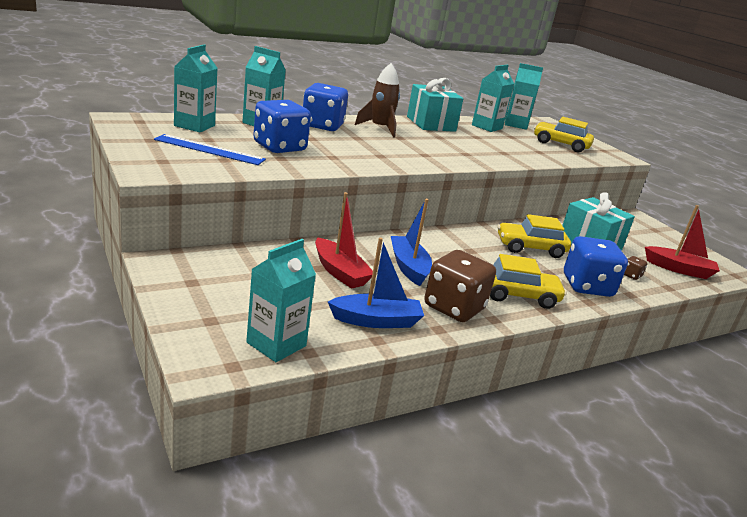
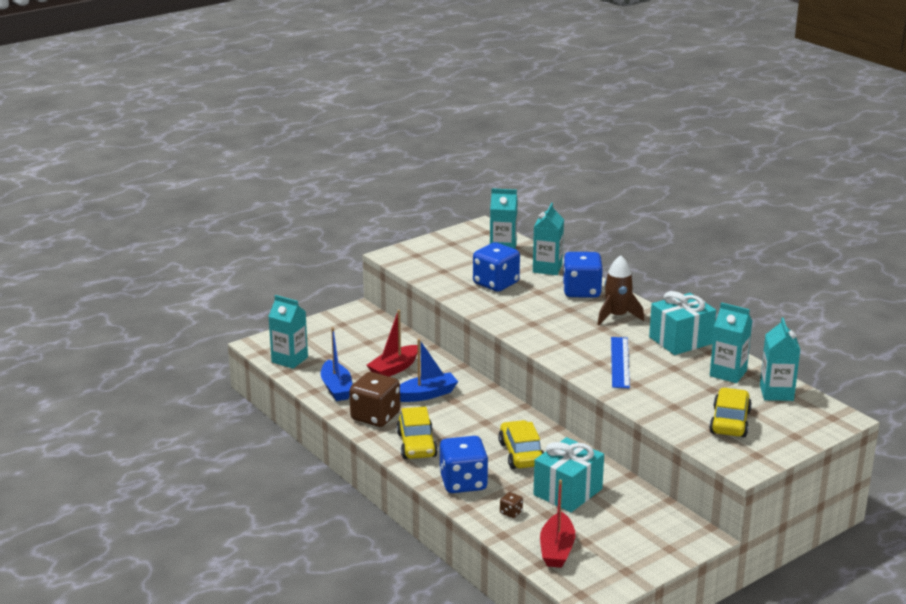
camera: 85 degrees right, 0 degrees up
blue ruler [154,134,266,165] -> blue ruler moved to [611,337,630,388]

